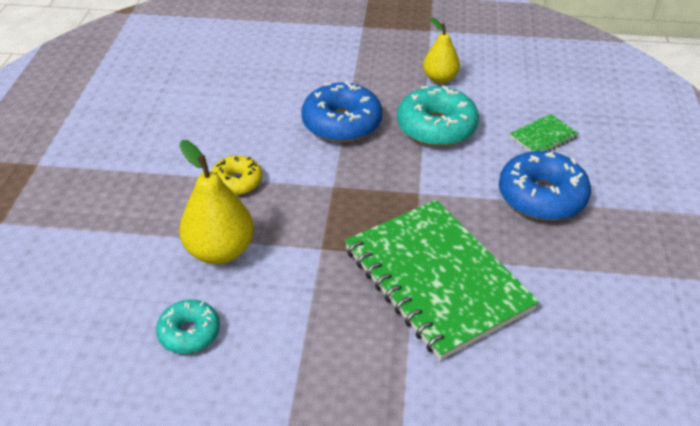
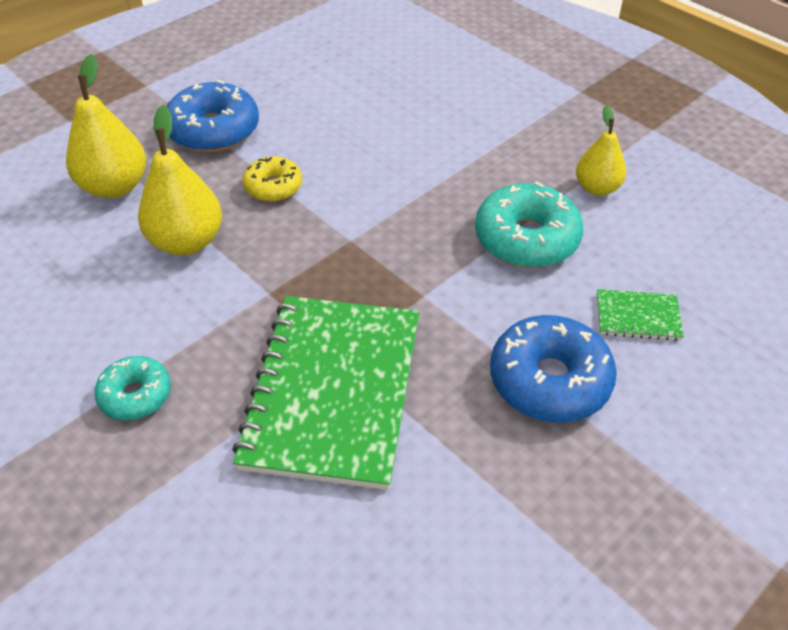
camera: 40 degrees right, 5 degrees up
turquoise donut [156,300,220,354] -> turquoise donut moved to [94,356,171,420]
blue donut [301,82,382,143] -> blue donut moved to [166,80,259,152]
none -> yellow pear [66,54,146,198]

